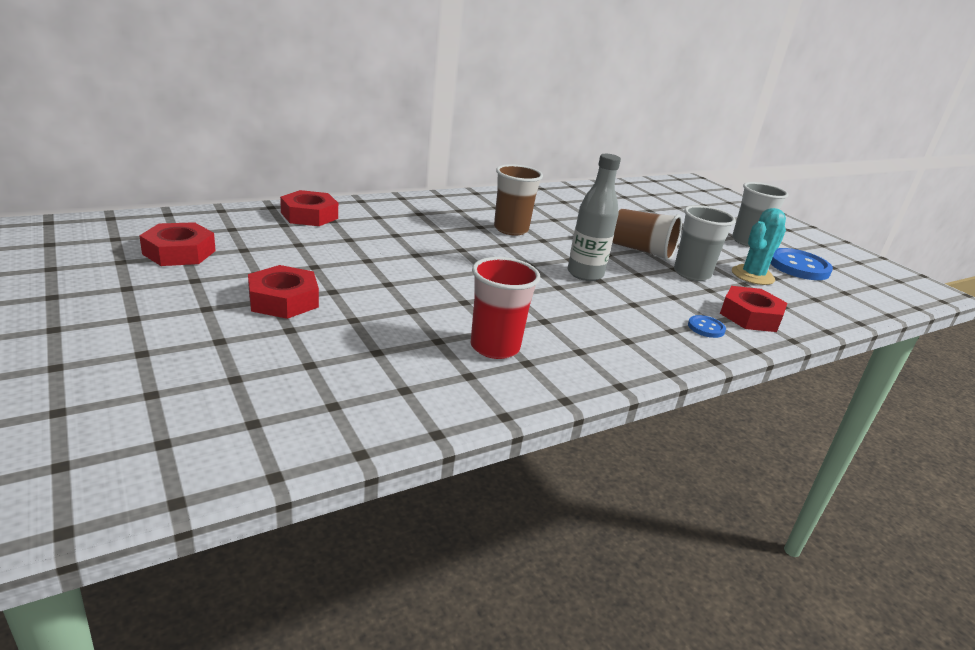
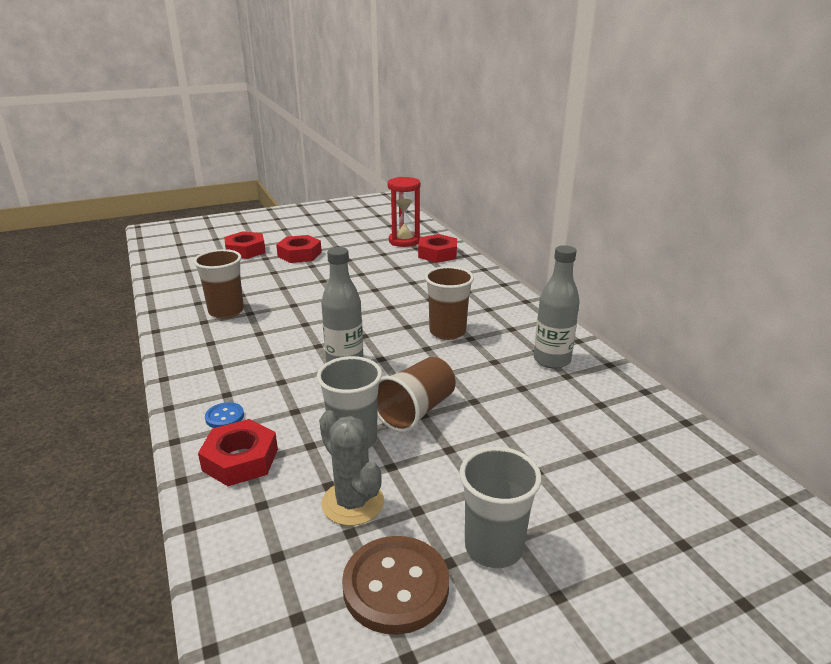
camera: 100 degrees right, 0 degrees up
red nut [139,222,216,266] -> red nut moved to [224,231,266,259]
red cup [471,257,540,359] -> brown cup [193,249,244,319]
turquoise cactus [732,208,786,285] -> grey cactus [319,410,384,526]
blue button [770,248,833,280] -> brown button [342,536,449,635]
none -> red hourglass [387,177,420,247]
none -> grey bottle [534,245,580,369]

